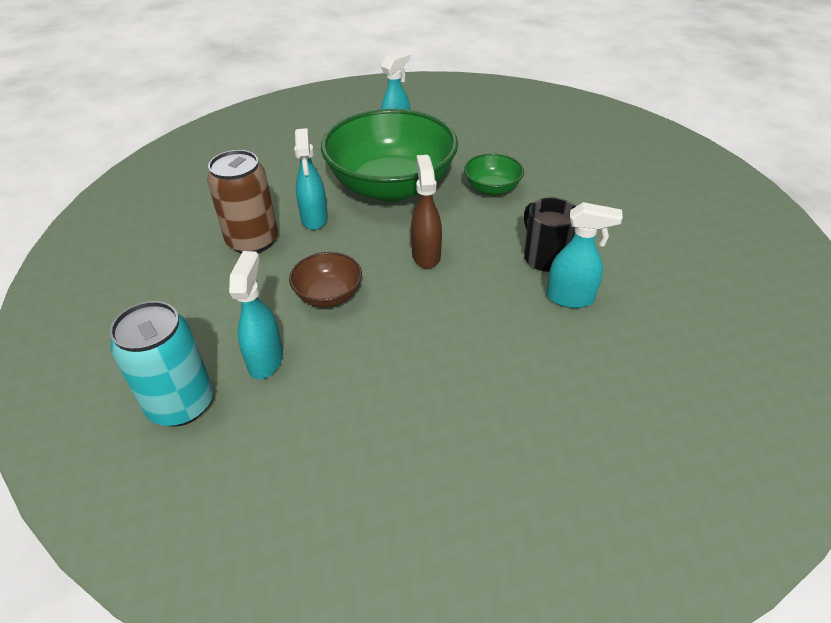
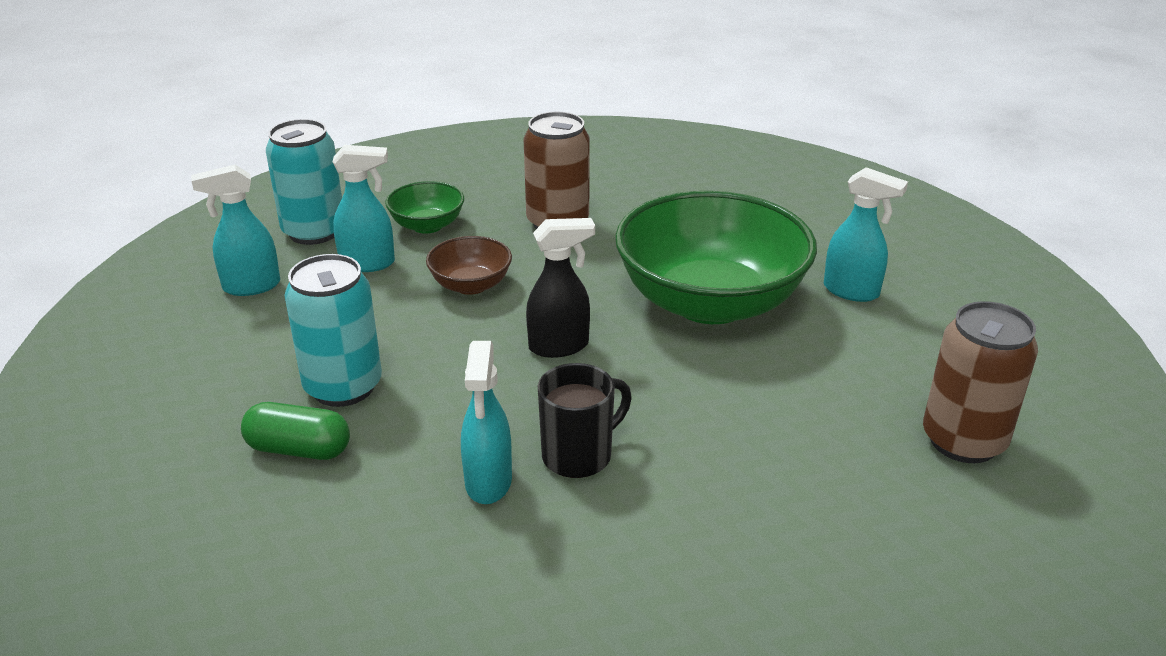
camera: 80 degrees right, 10 degrees down
turquoise spray bottle [294,128,328,230] -> turquoise spray bottle moved to [191,165,280,296]
brown spray bottle [411,155,442,269] -> black spray bottle [526,218,595,358]
green bowl [464,153,524,196] -> green bowl moved to [385,181,464,234]
none -> green capsule [241,402,350,460]
none -> turquoise can [285,254,382,407]
none -> brown can [923,301,1038,463]

